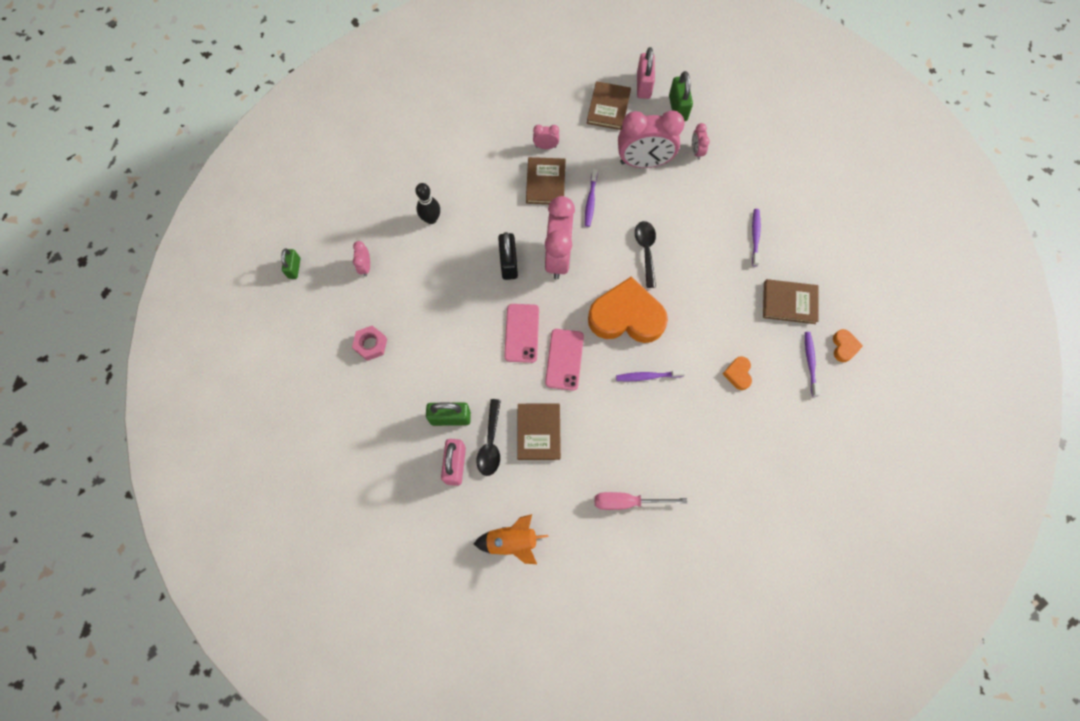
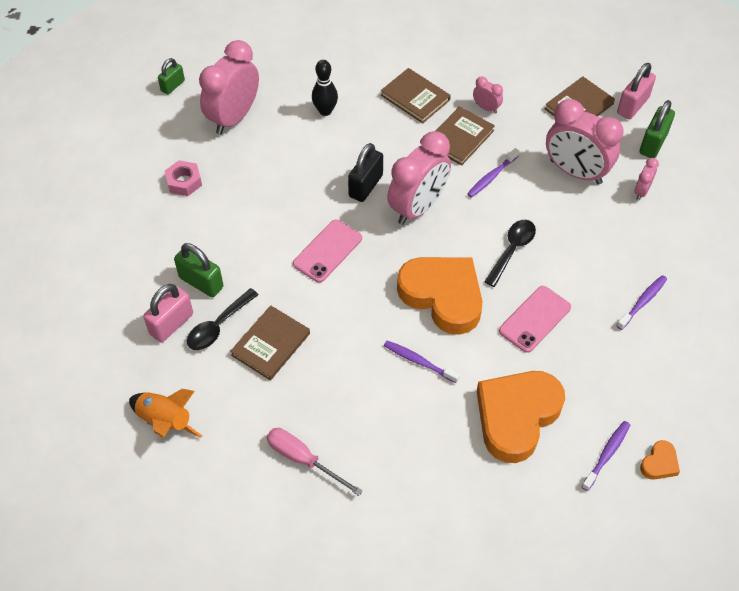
camera: 35 degrees right, 15 degrees down
pink clock [353,241,370,277] -> pink clock [199,40,259,134], size x2.25
pink phone [545,329,584,391] -> pink phone moved to [499,286,571,353]
orange heart [723,356,752,390] -> orange heart [477,371,565,463], size x2.39
brown book [763,279,819,324] -> brown book moved to [381,68,451,123]

